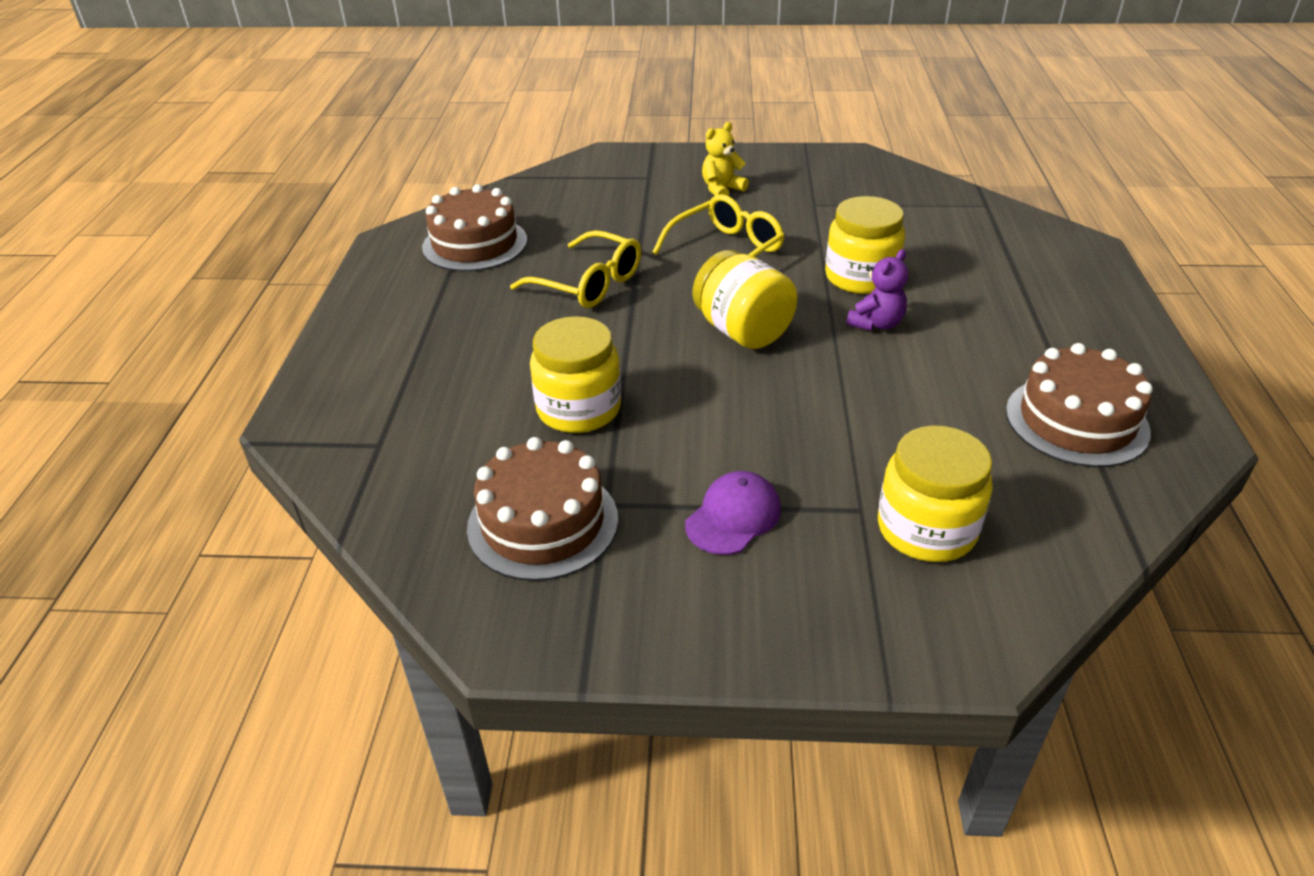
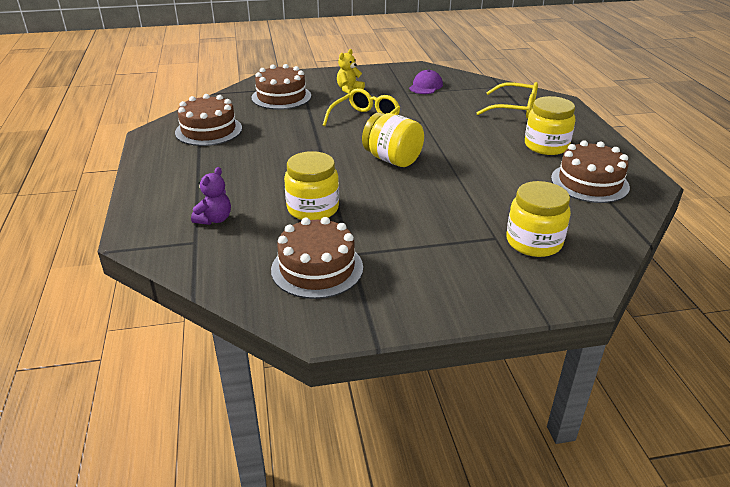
camera: 15 degrees left, 5 degrees down
yellow glasses [510,230,641,308] -> yellow glasses moved to [477,82,538,119]
purple cap [685,471,781,555] -> purple cap moved to [409,70,443,94]
yellow jar [825,196,905,294] -> yellow jar moved to [525,96,575,155]
purple teddy bear [846,249,908,331] -> purple teddy bear moved to [191,167,231,225]
none -> brown cake [251,64,311,110]

